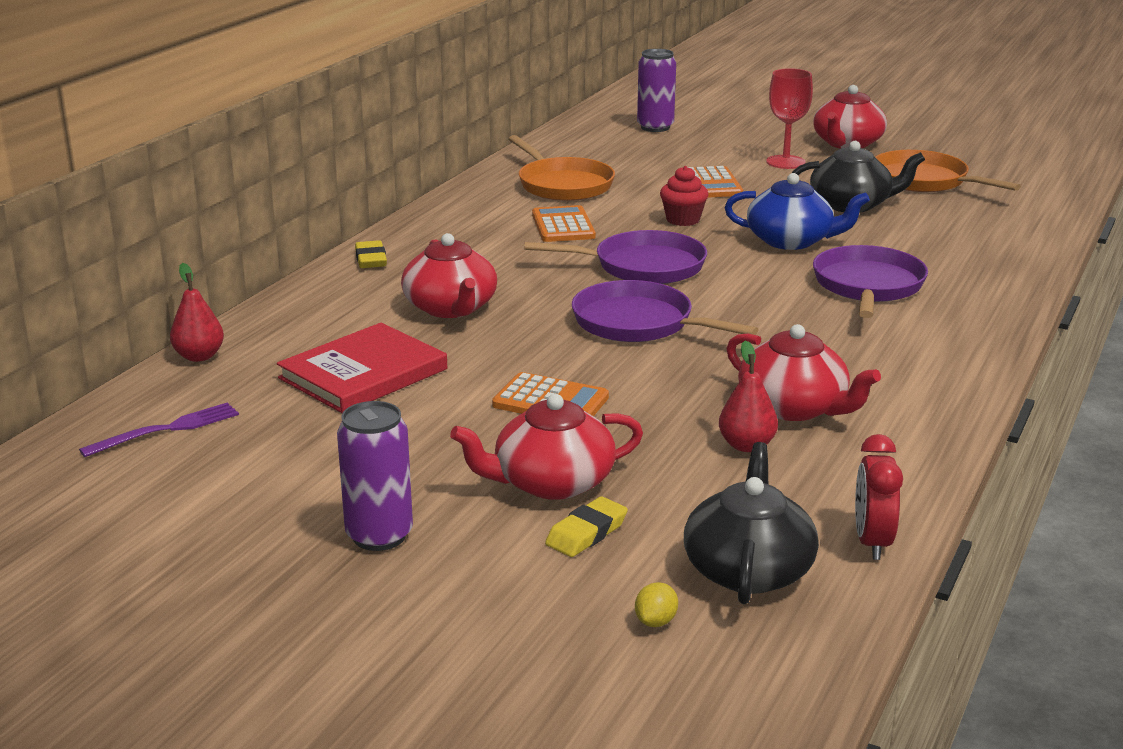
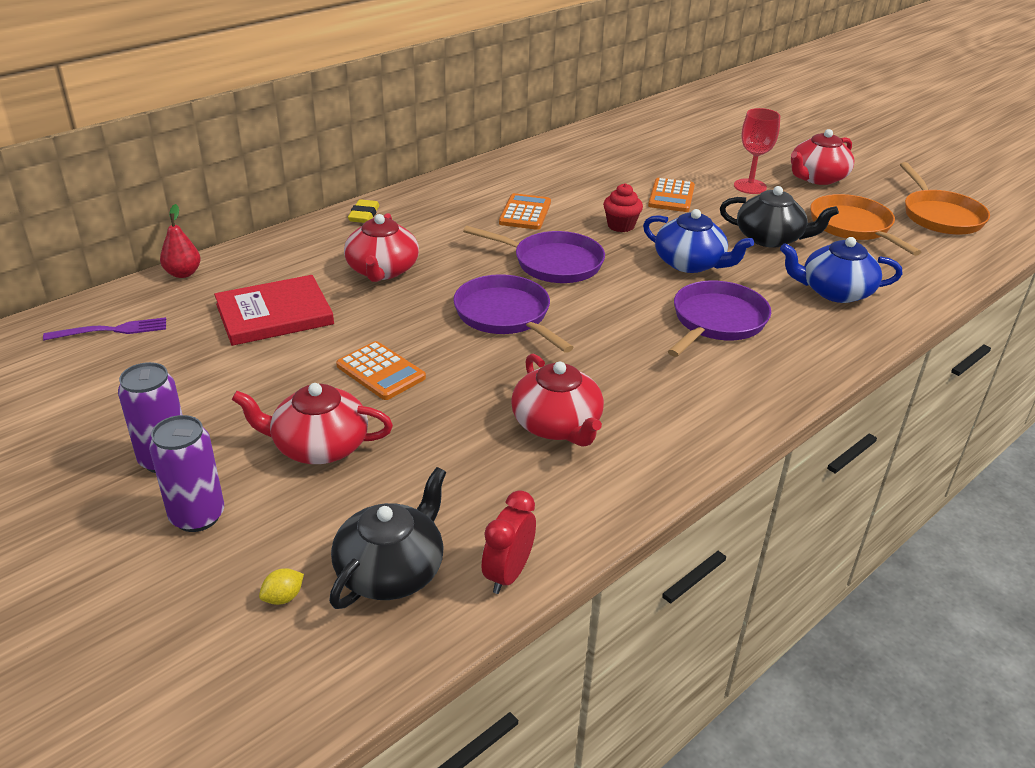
camera: 20 degrees right, 10 degrees up
orange pan [508,135,615,201] -> orange pan moved to [900,162,990,235]
yellow eraser [545,496,628,557] -> none
purple can [637,49,676,132] -> purple can moved to [149,415,224,532]
red pear [719,340,778,452] -> none
none -> blue teapot [780,237,903,303]

